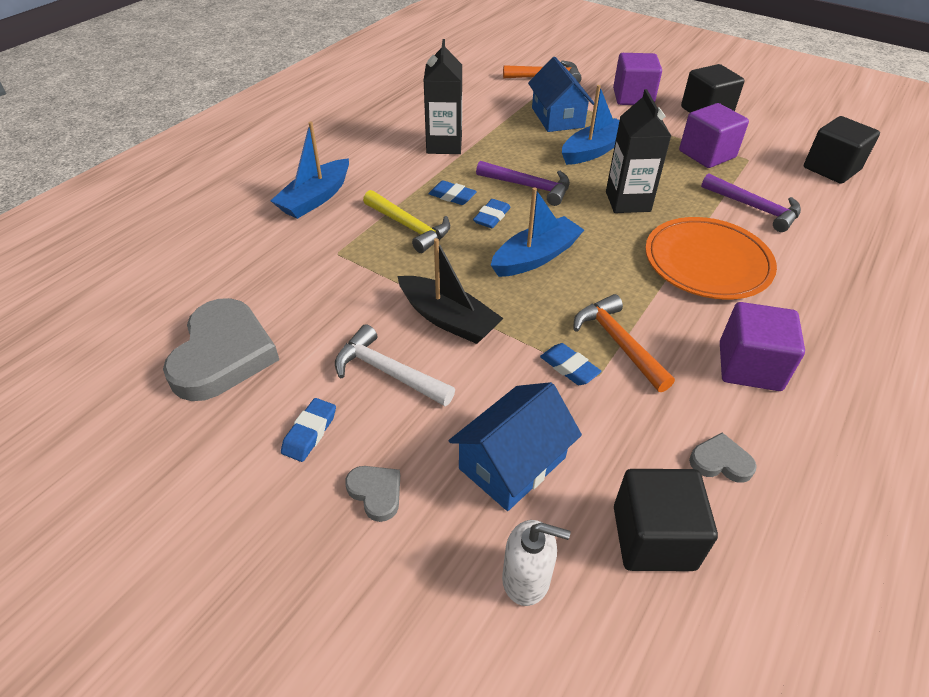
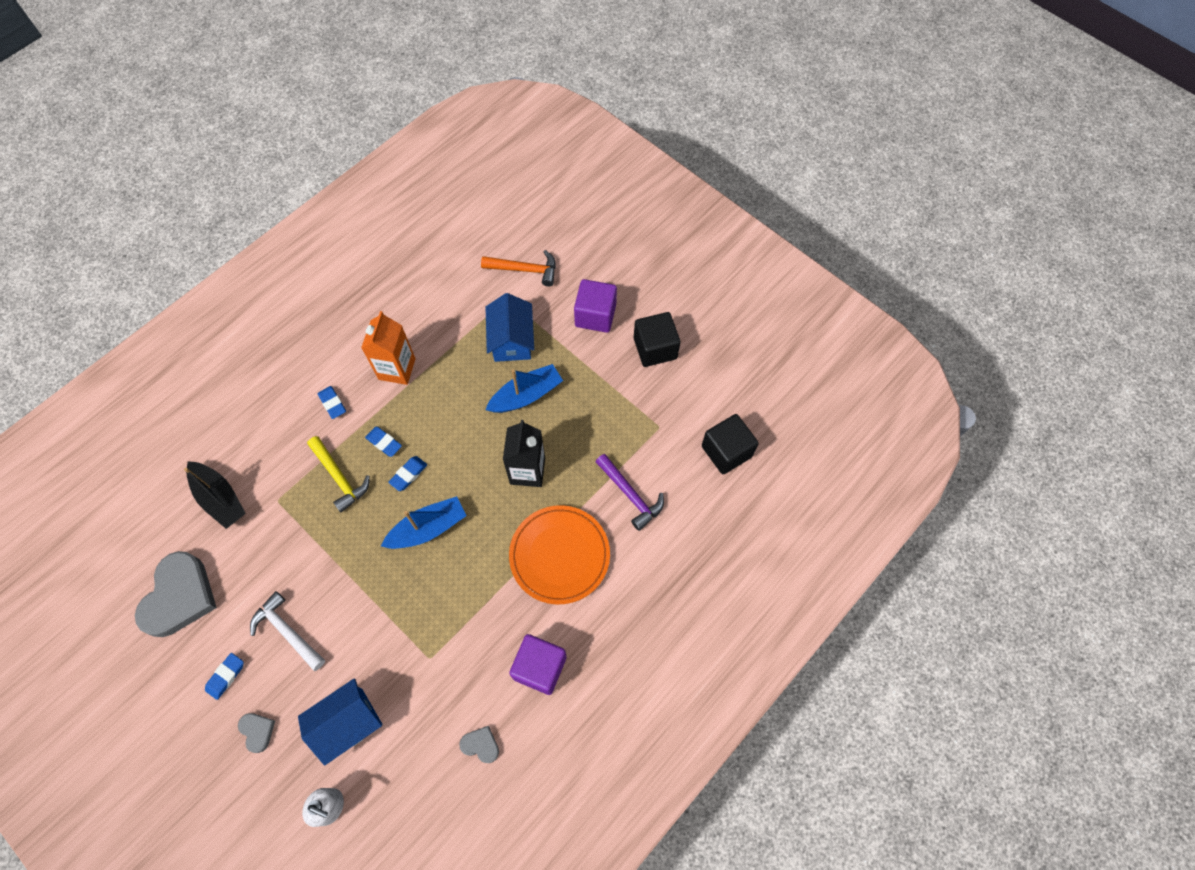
camera: 10 degrees right, 20 degrees up
blue boat [271,122,349,219] -> none
black boat [397,238,504,344] -> black boat moved to [184,461,246,529]
black carton [423,39,462,154] -> orange carton [361,311,416,385]
purple hammer [476,161,570,206] -> none
blue eraser [540,343,602,385] -> blue eraser moved to [318,386,346,419]
orange hammer [573,294,675,392] -> none
black cube [614,469,718,571] -> none
purple cube [679,103,749,168] -> none

